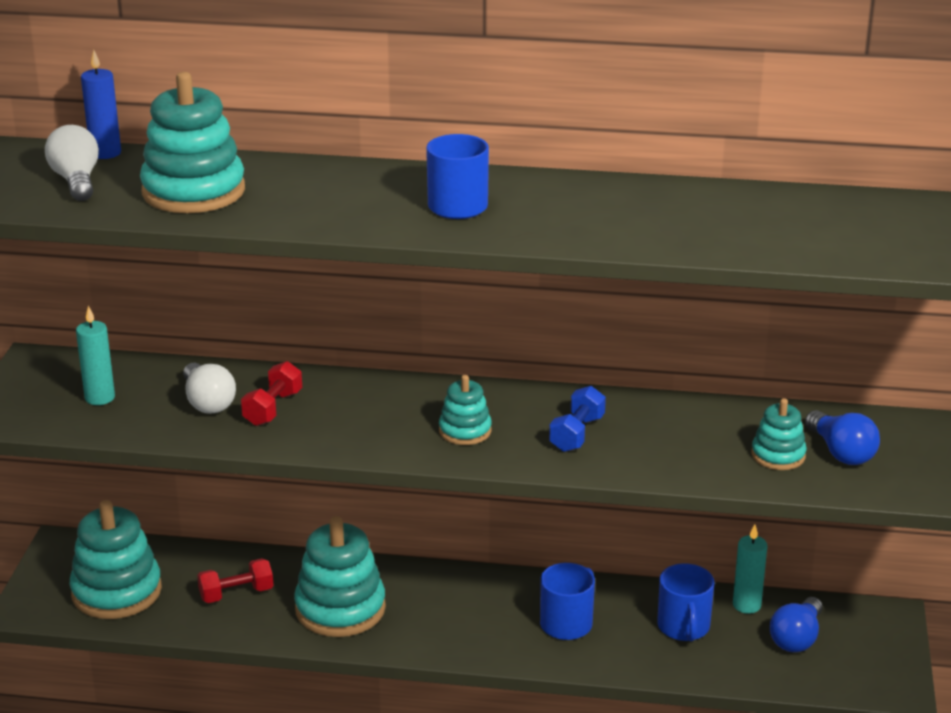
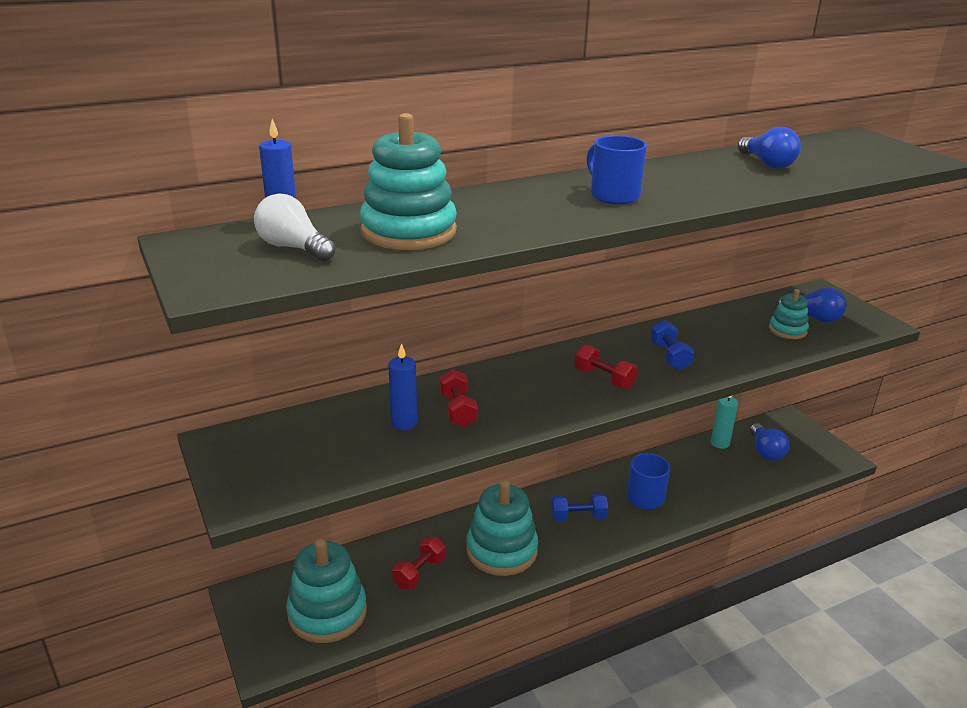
camera: 35 degrees left, 0 degrees up
turquoise candle [76,306,115,405] -> none
white light bulb [183,363,236,414] -> blue candle [388,343,417,430]
turquoise stacking toy [439,375,492,445] -> red dumbbell [574,344,638,389]
blue mug [657,563,714,641] -> none
none -> blue dumbbell [551,494,608,521]
none -> blue light bulb [738,127,801,169]

